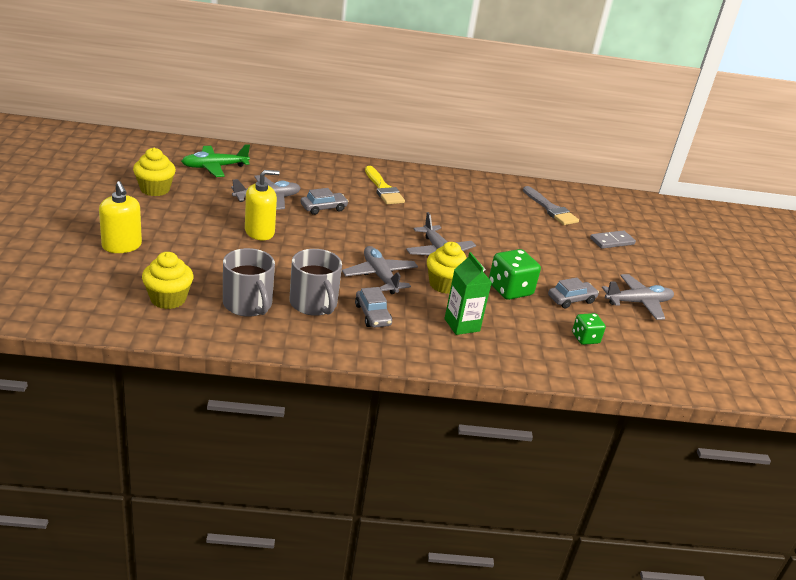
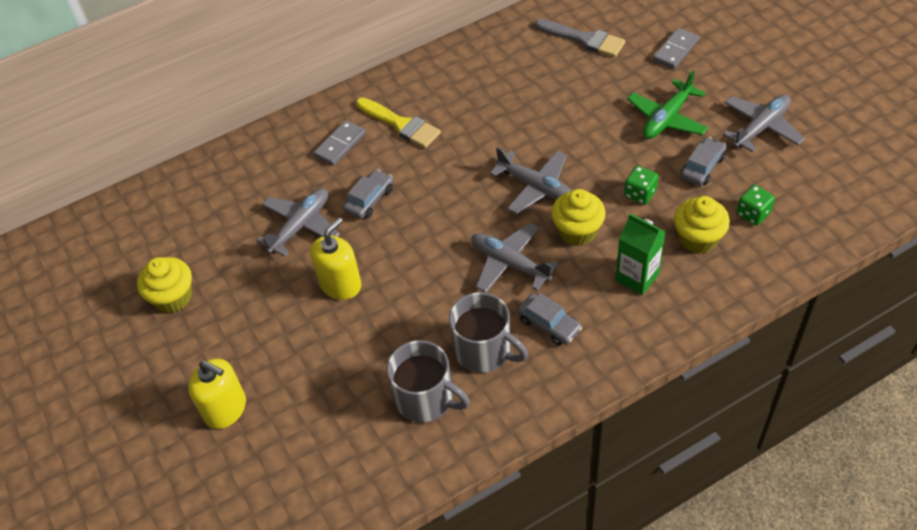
camera: 20 degrees left, 20 degrees up
yellow cupcake [142,252,193,309] -> yellow cupcake moved to [674,196,730,253]
green plane [181,144,250,177] -> green plane moved to [627,70,708,139]
green dice [489,249,541,300] -> green dice [624,166,658,205], size x0.60
none -> grey domino [313,120,366,166]

